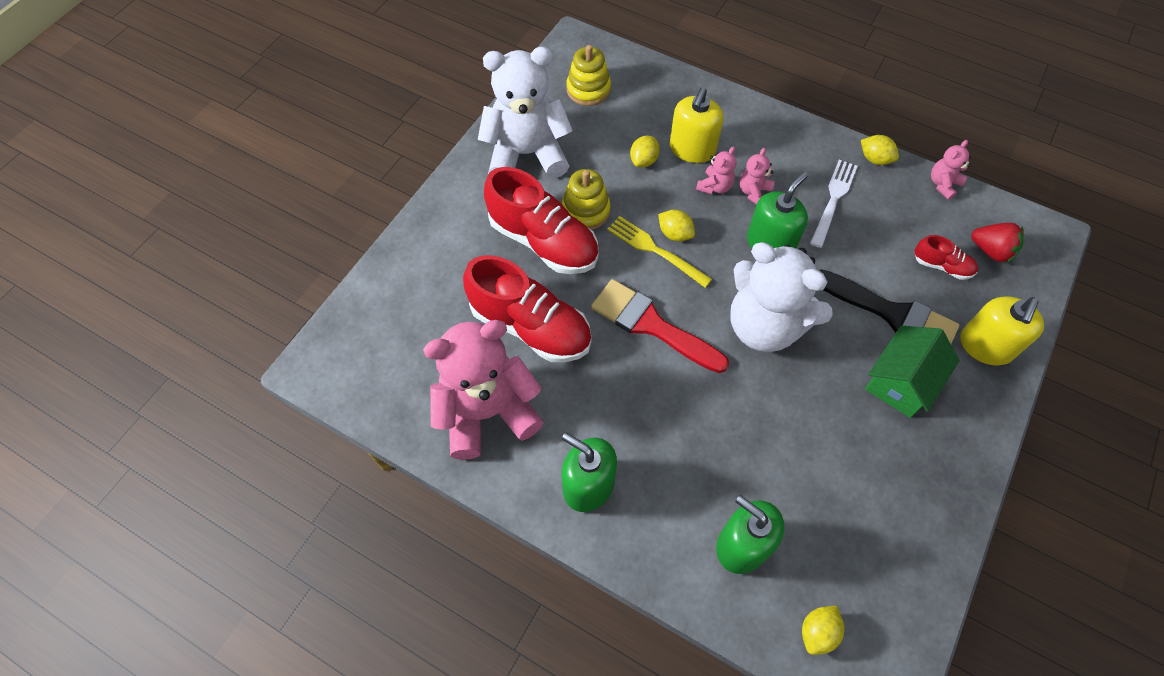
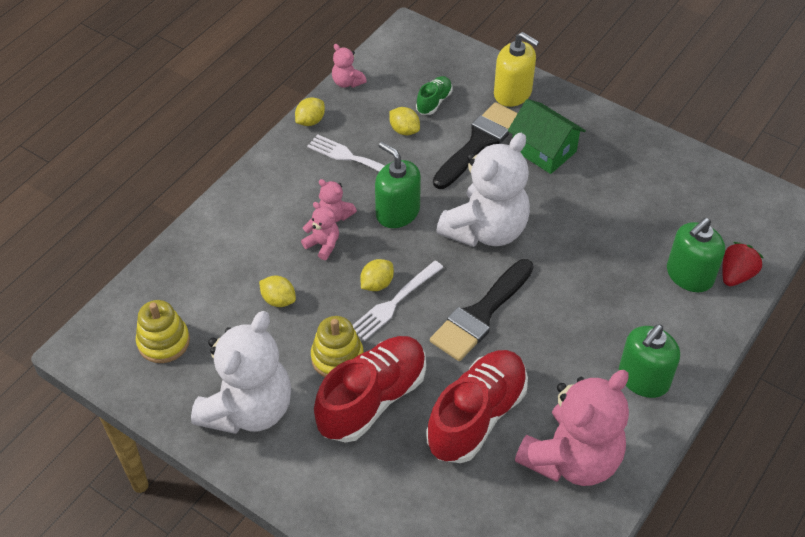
camera: 85 degrees left, 10 degrees down
pink teddy bear [423,320,544,460] -> pink teddy bear turned 120 degrees counterclockwise [515,370,629,486]
white teddy bear [478,47,573,178] -> white teddy bear turned 150 degrees counterclockwise [191,311,291,434]
red brush [591,279,729,373] -> black brush [430,259,534,361]
yellow fork [607,216,712,288] -> white fork [352,261,444,341]
yellow soap dispenser [670,87,724,163] -> none
yellow lemon [802,606,844,655] -> yellow lemon moved to [389,107,420,135]
red shoe [914,235,978,280] -> green shoe [416,76,452,115]
red strawberry [971,223,1024,263] -> red strawberry moved to [722,242,764,286]

